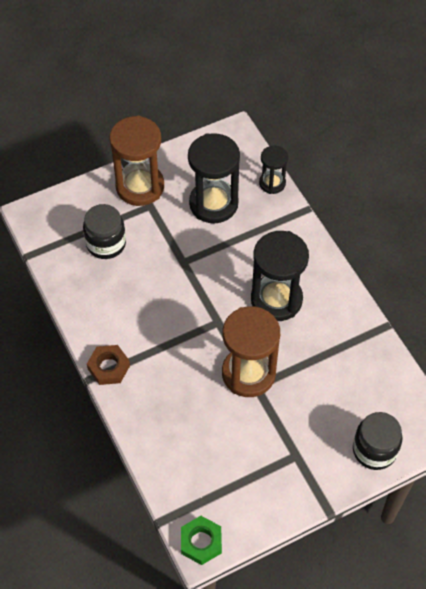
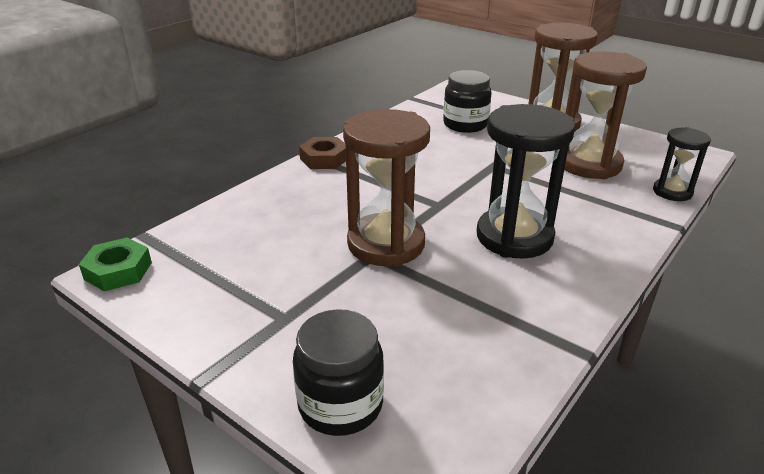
camera: 65 degrees right, 25 degrees down
black hourglass [188,133,240,223] -> brown hourglass [564,51,647,179]

